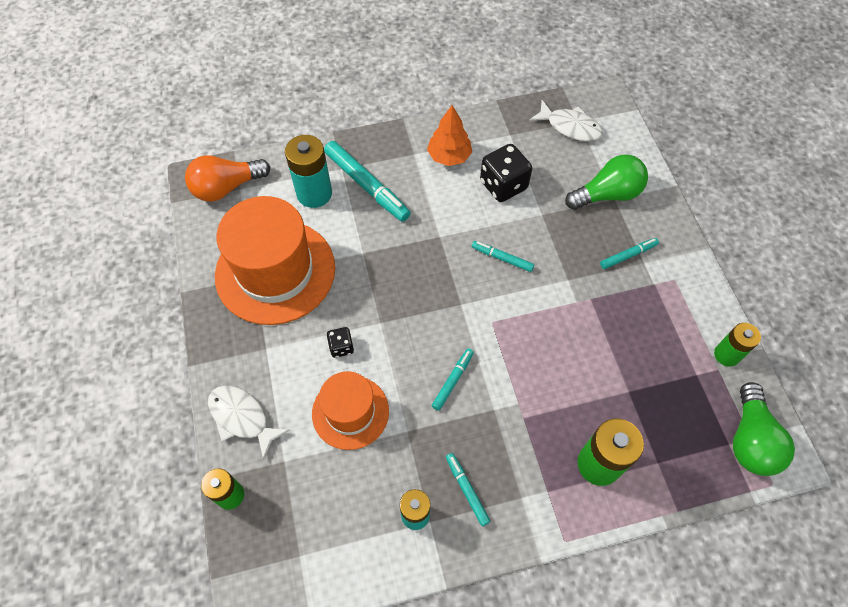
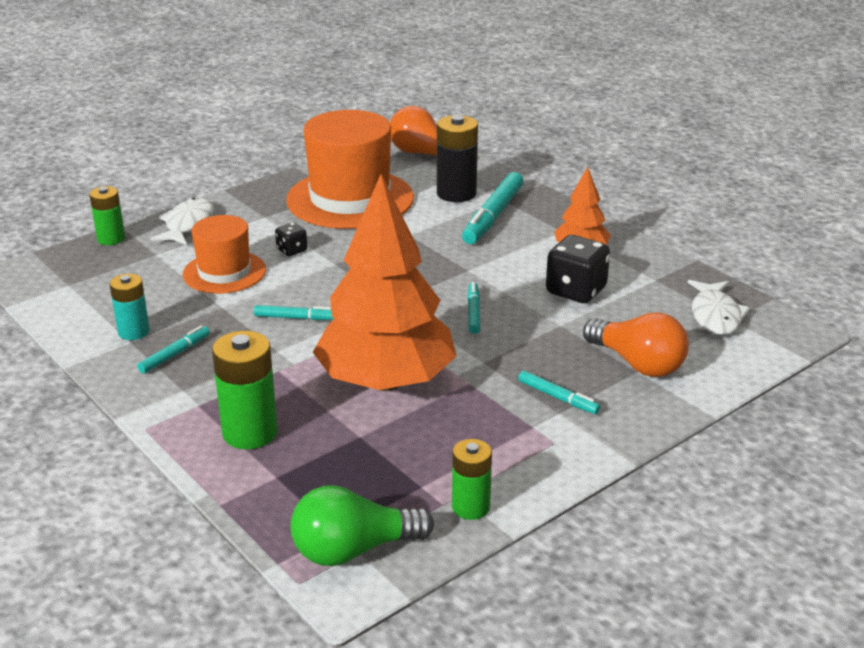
camera: 65 degrees right, 30 degrees down
turquoise battery [285,135,332,208] -> black battery [437,115,478,202]
green light bulb [565,154,648,210] -> orange light bulb [583,312,689,377]
none -> orange tree [313,174,457,391]

